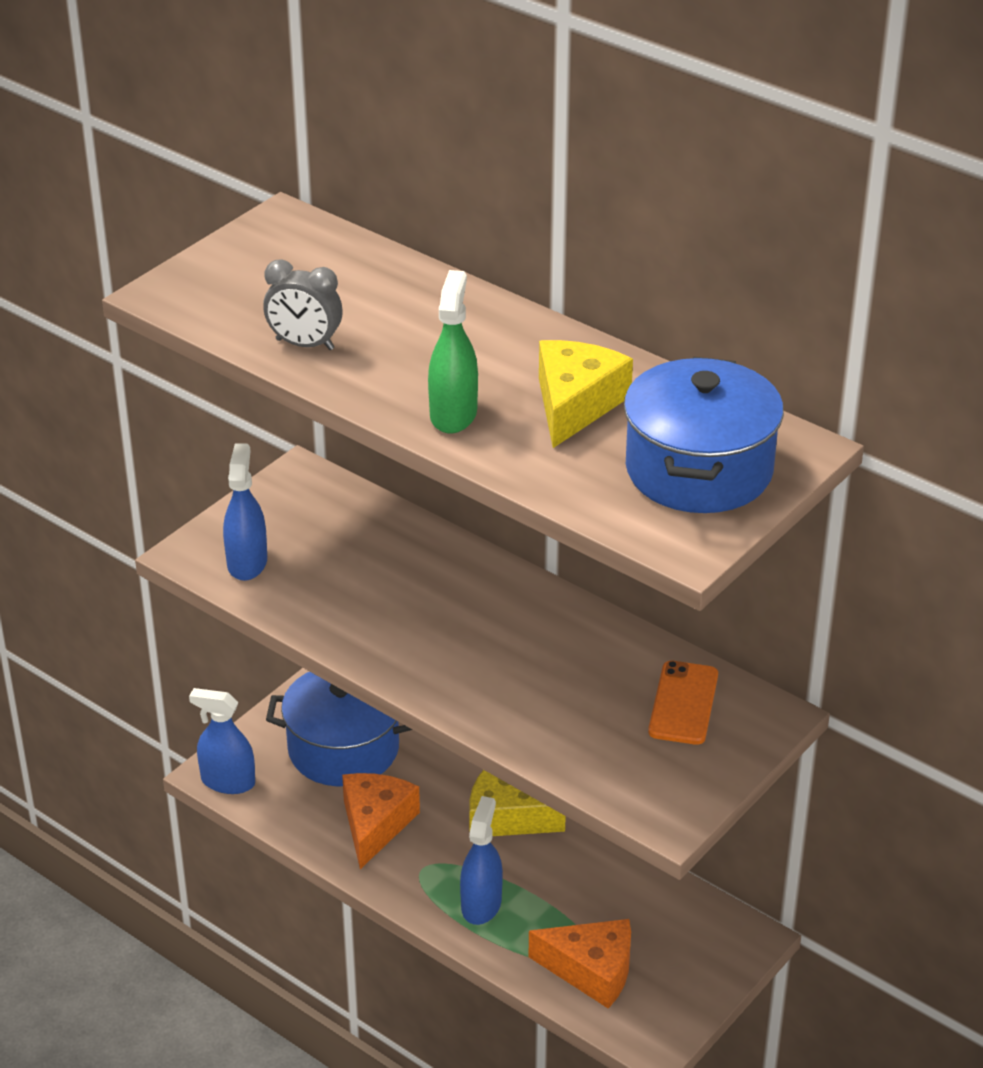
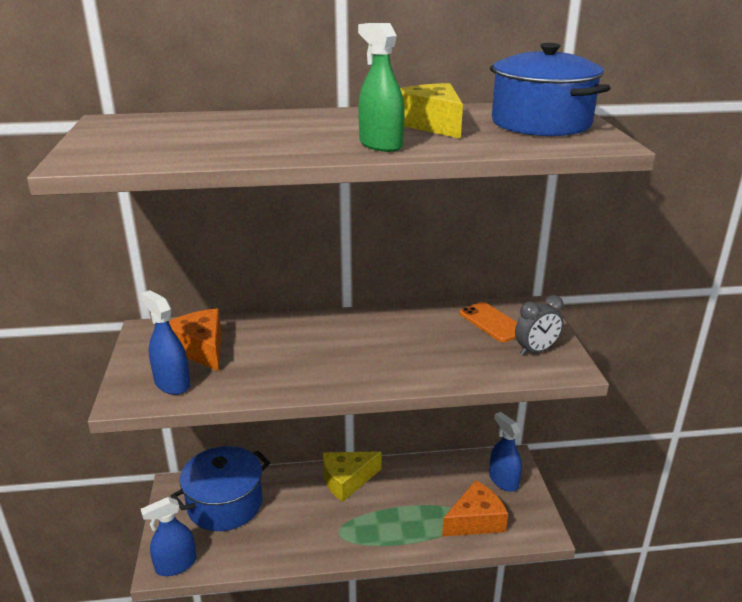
camera: 45 degrees left, 10 degrees down
grey clock [263,260,343,350] -> grey clock moved to [515,295,564,356]
orange cheese [342,773,420,869] -> orange cheese moved to [169,309,222,371]
blue spray bottle [460,796,503,925] -> blue spray bottle moved to [489,412,522,492]

